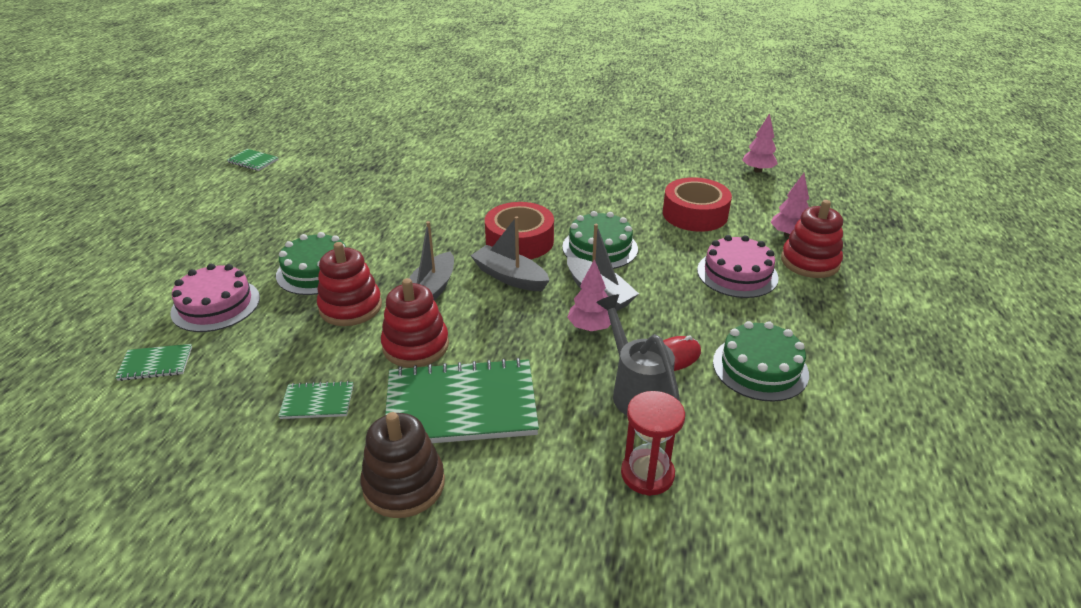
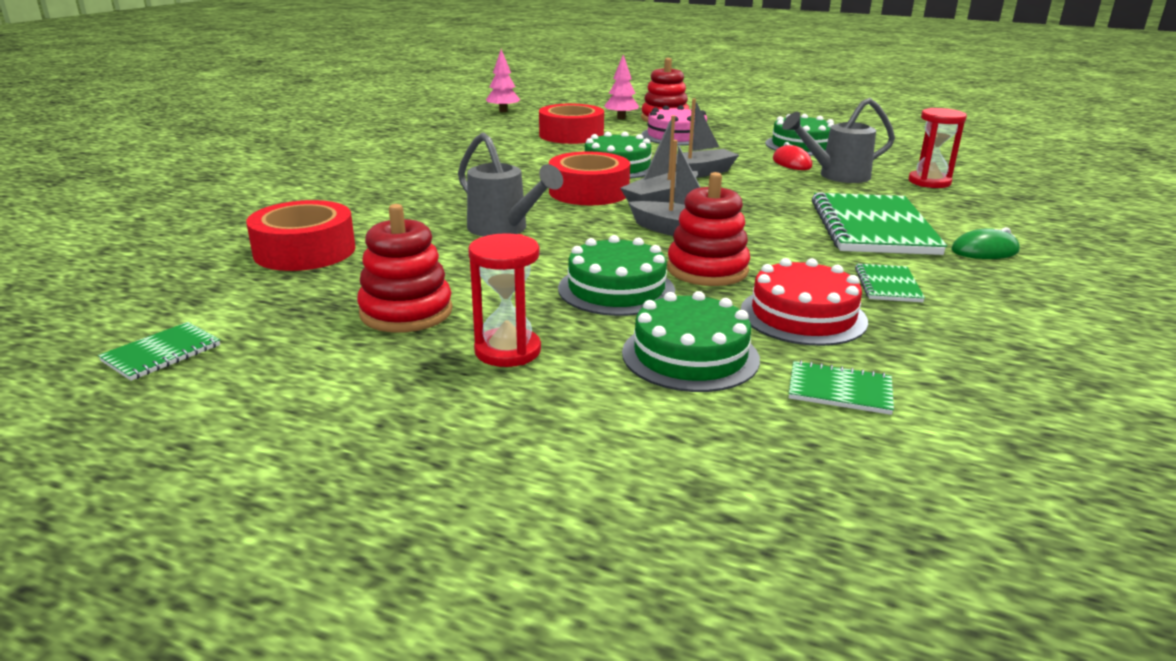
camera: 80 degrees left, 10 degrees down
green notebook [115,344,192,381] -> green notebook turned 75 degrees counterclockwise [789,360,894,415]
pink cake [170,264,260,332] -> green cake [622,291,760,392]
brown stacking toy [360,412,445,518] -> green mouse [951,227,1020,259]
red stacking toy [381,278,449,368] -> red stacking toy moved to [357,204,453,332]
pink tree [567,259,611,331] -> none
none -> red tape [246,200,356,271]
none -> grey watering can [458,132,563,237]
none -> red hourglass [468,233,541,367]
none -> red cake [741,258,868,346]

